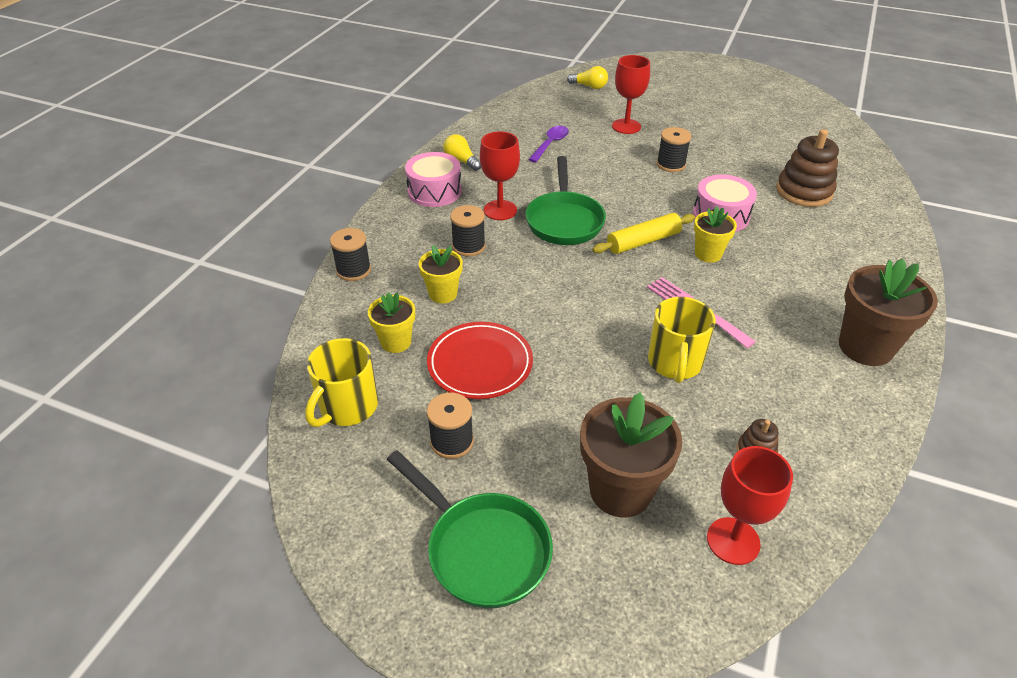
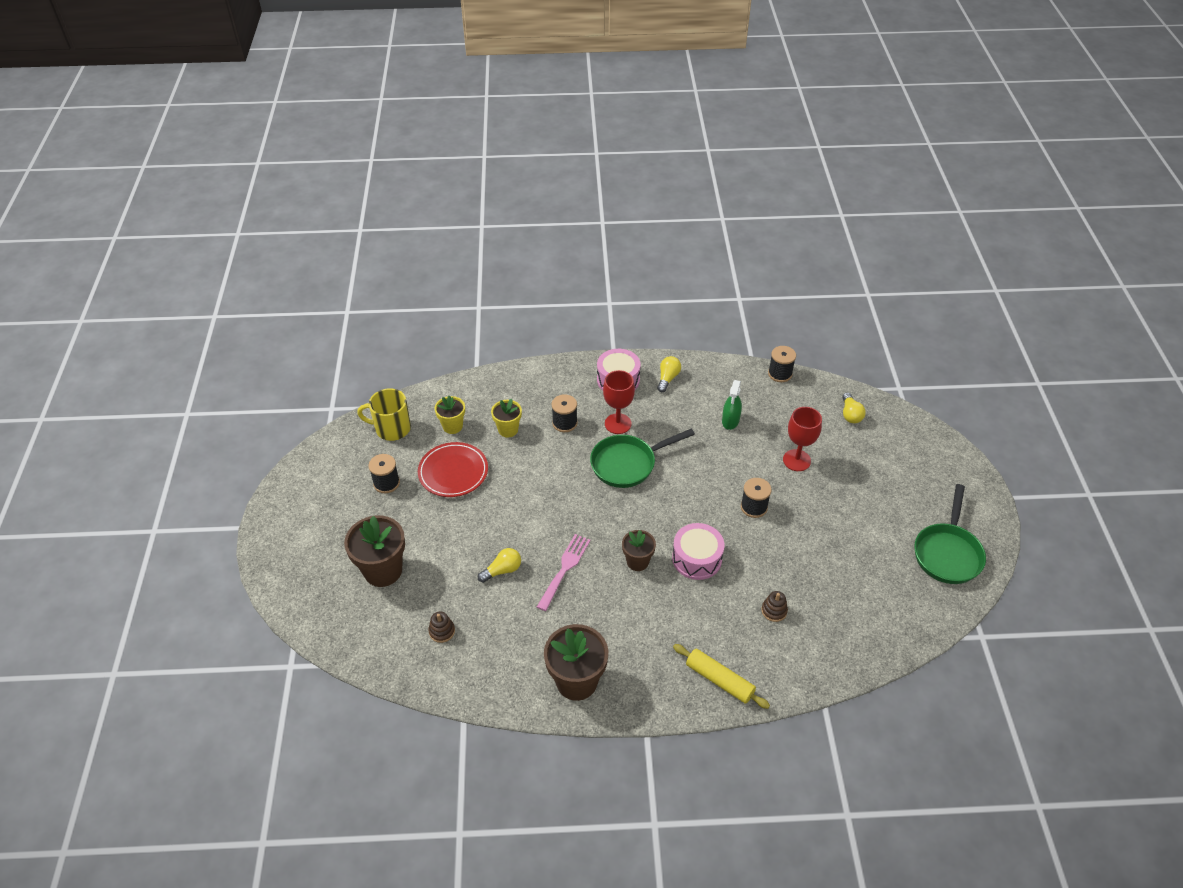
camera: 65 degrees right, 5 degrees up
black spool [330,228,371,281] -> black spool moved to [768,346,796,382]
green pan [387,451,553,608] -> green pan moved to [914,484,986,584]
purple spoon [528,126,569,162] -> green spray bottle [722,380,742,430]
yellow rolling pin [592,213,695,254] -> yellow rolling pin moved to [673,644,770,709]
yellow mug [648,297,716,383] -> yellow light bulb [478,548,521,583]
yellow flower pot [694,206,737,263] -> brown flower pot [622,530,656,571]
red goblet [707,446,793,565] -> none
brown stacking toy [776,129,839,207] -> brown stacking toy [761,591,788,622], size x0.49

